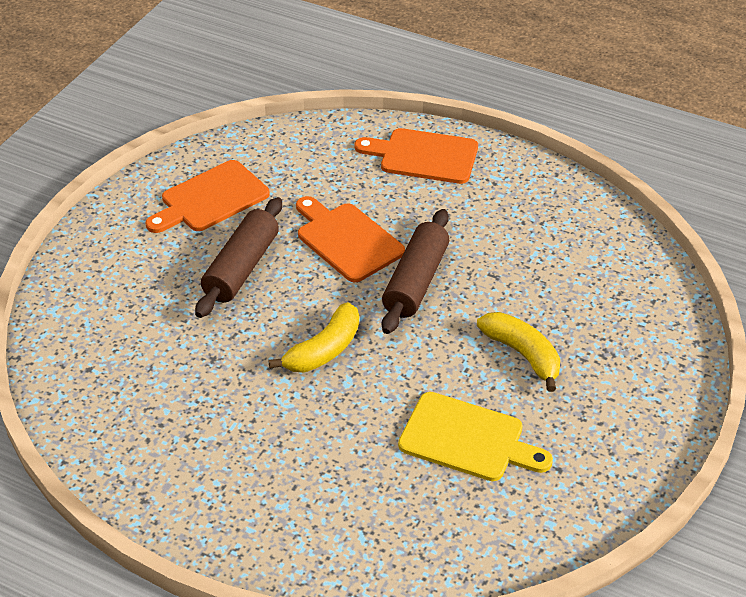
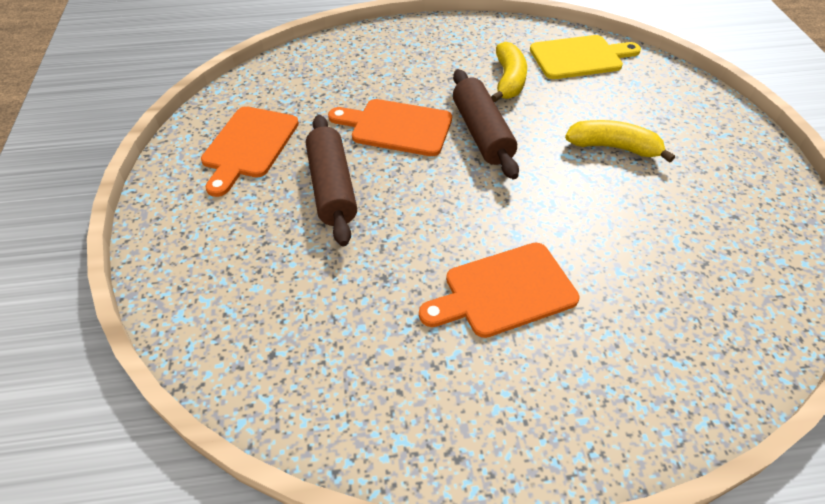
camera: 35 degrees left, 5 degrees up
yellow banana [268,302,359,372] -> yellow banana moved to [491,42,527,102]
orange cutting board [355,128,478,184] -> orange cutting board moved to [419,243,579,338]
yellow cutting board [398,392,553,481] -> yellow cutting board moved to [530,35,641,79]

